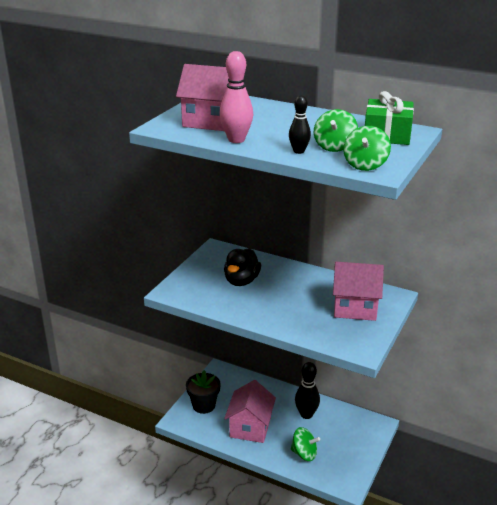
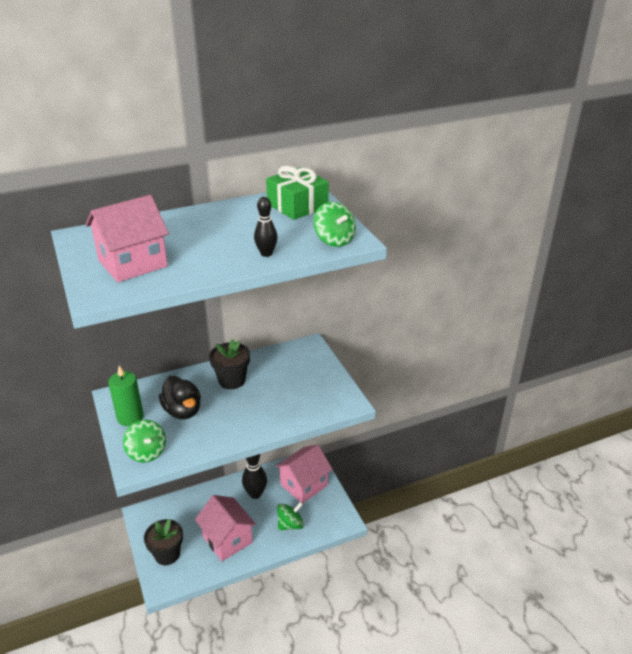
camera: 50 degrees left, 5 degrees up
pink bowling pin [219,51,253,143] -> none
green spinning top [314,109,358,152] -> green spinning top moved to [123,420,166,463]
pink house [333,262,384,321] -> pink house moved to [275,445,333,503]
none -> green candle [108,366,144,426]
none -> black flower pot [209,339,250,389]

